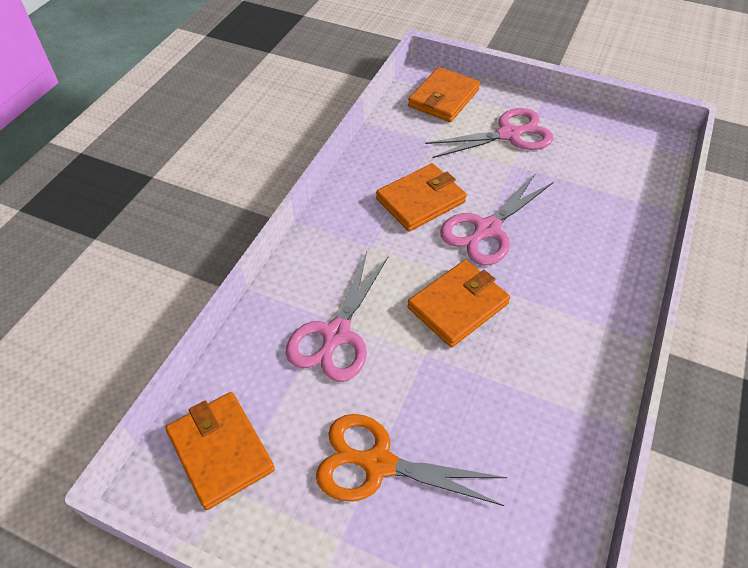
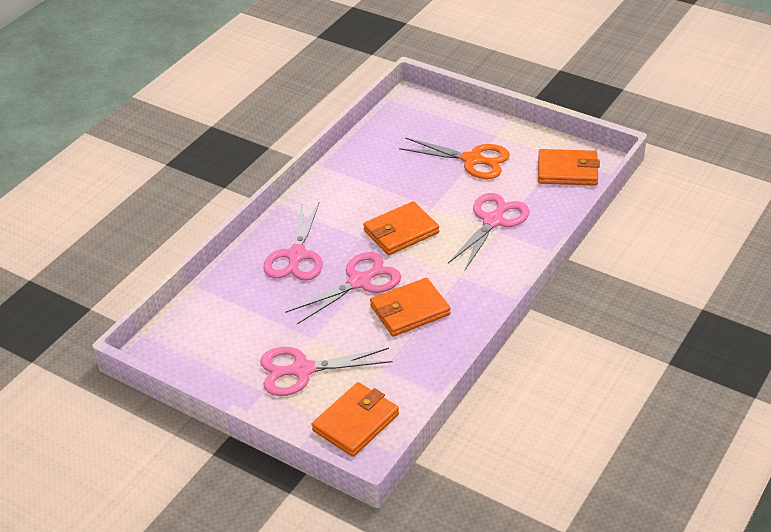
camera: 170 degrees left, 10 degrees down
orange wallet [165,392,275,510] -> orange wallet turned 60 degrees counterclockwise [538,149,600,186]
none -> pink scissors [263,201,323,281]

